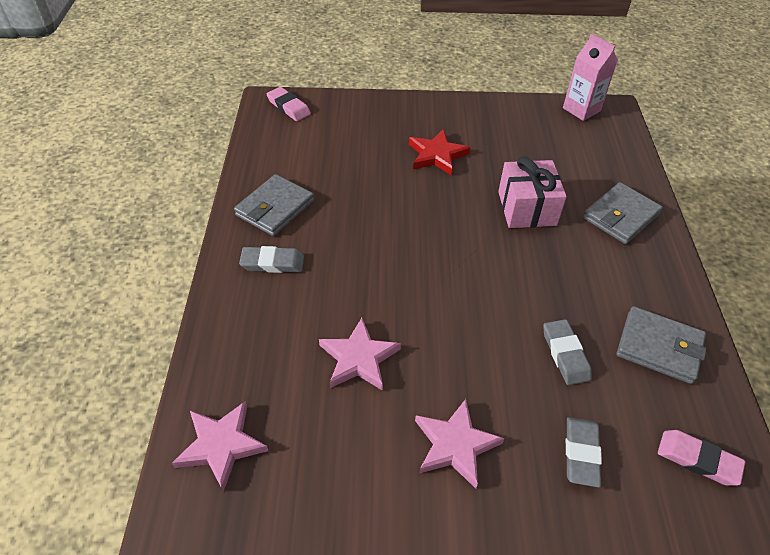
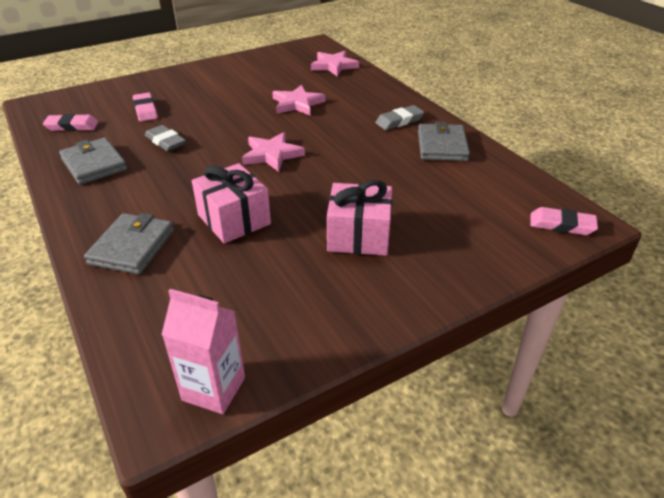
camera: 150 degrees right, 10 degrees down
red star [409,129,471,176] -> pink gift [327,180,392,256]
pink star [415,399,504,489] -> pink star moved to [242,132,305,172]
grey eraser [566,417,602,488] -> pink eraser [133,93,158,122]
grey wallet [617,306,707,384] -> grey wallet turned 60 degrees clockwise [59,137,127,185]

